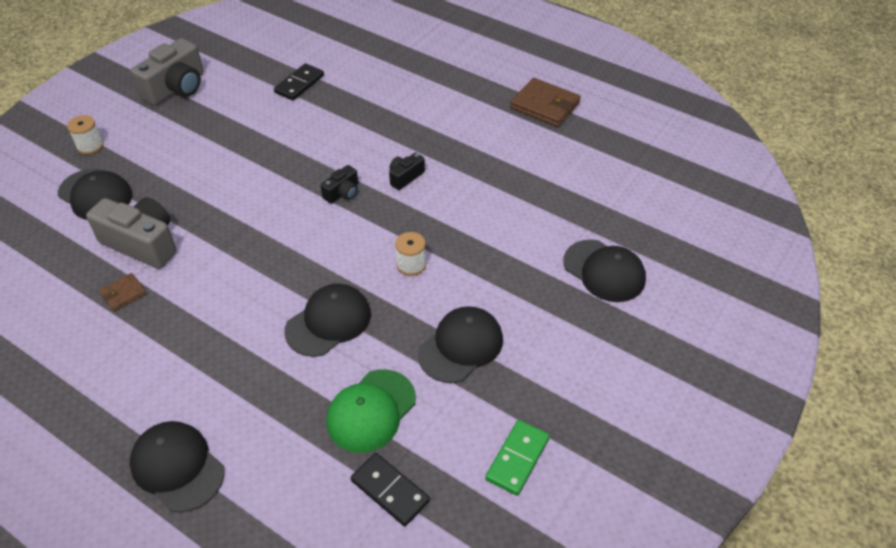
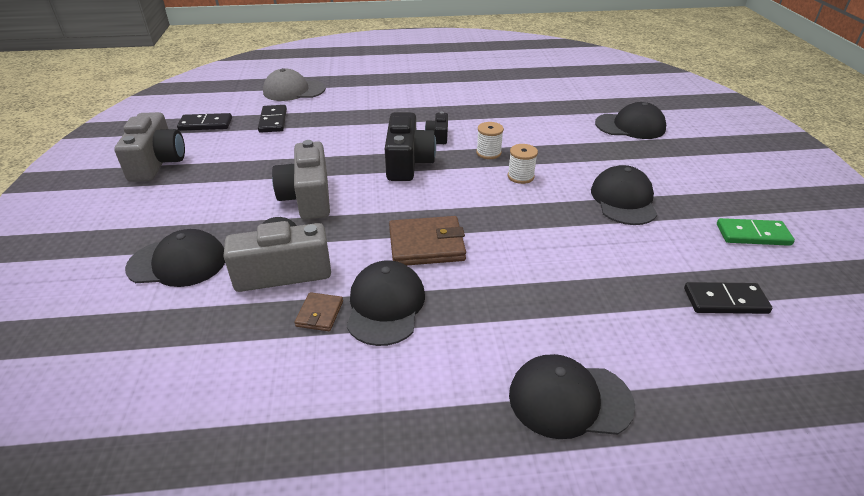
camera: 40 degrees left, 10 degrees down
white spool [67,115,103,154] -> white spool moved to [476,122,504,159]
black cap [284,284,371,357] -> black cap moved to [347,260,425,346]
black camera [320,165,358,204] -> black camera [385,112,436,181], size x1.97
green cap [326,369,416,453] -> none
green domino [485,420,550,496] -> green domino turned 75 degrees counterclockwise [717,218,795,246]
brown wallet [510,78,581,127] -> brown wallet moved to [389,216,466,266]
none -> black domino [177,113,232,131]
none -> grey cap [263,68,326,101]
none -> grey camera [272,140,330,219]

